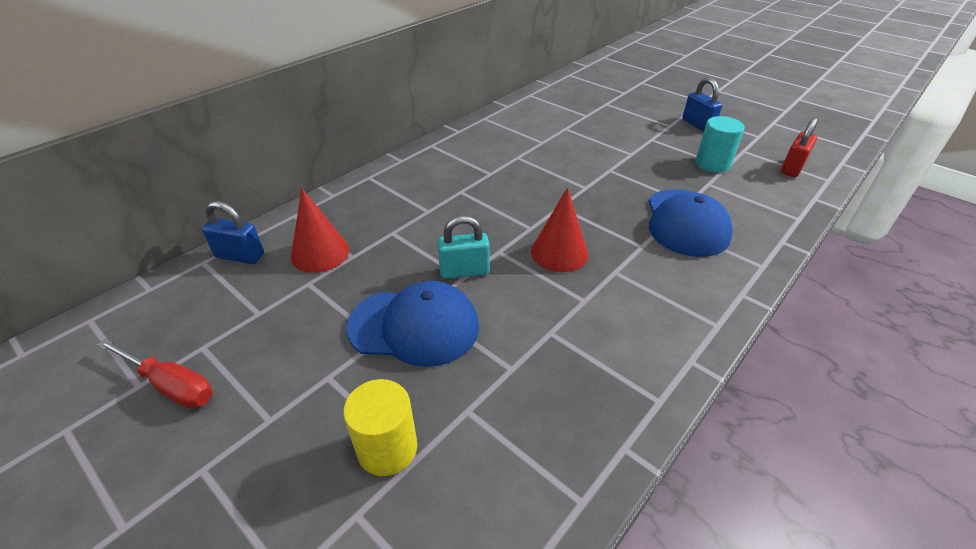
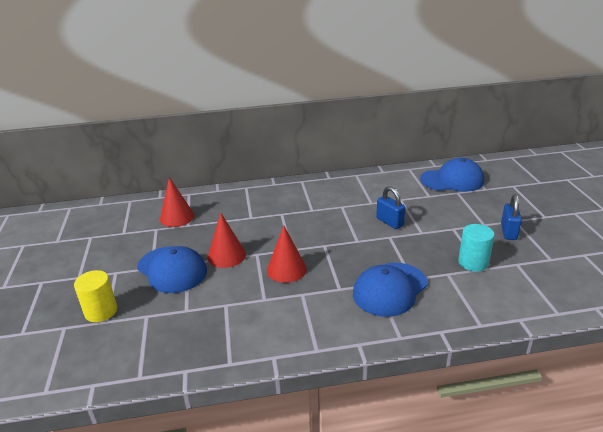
camera: 40 degrees right, 10 degrees down
red screwdriver [97,339,213,409] -> none
blue padlock [202,201,264,264] -> blue padlock moved to [376,186,406,229]
turquoise padlock [437,216,490,279] -> red cone [208,213,246,268]
red padlock [781,117,818,177] -> none
none -> blue cap [420,158,484,191]

